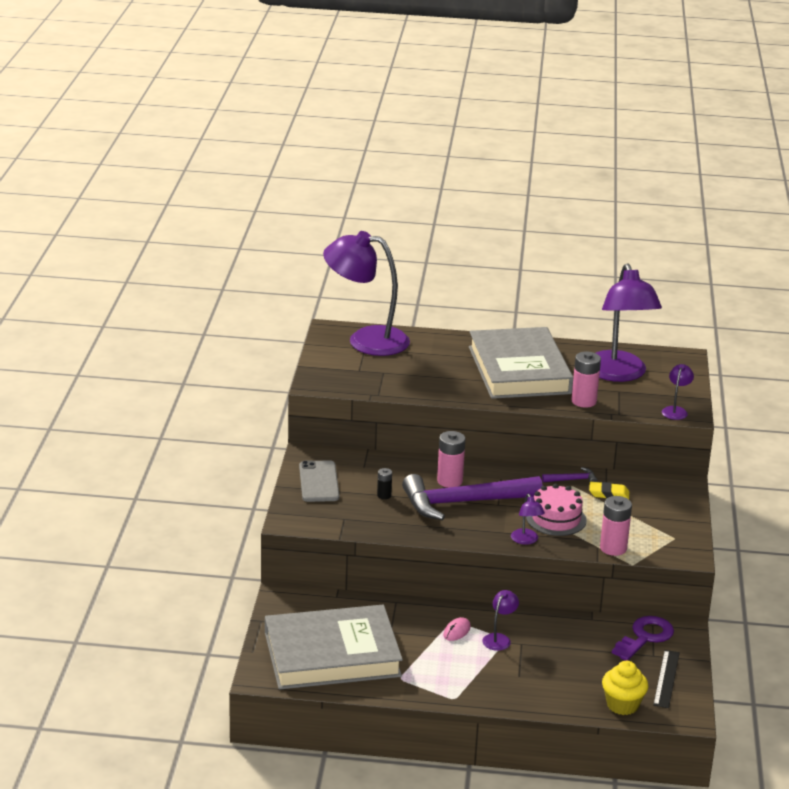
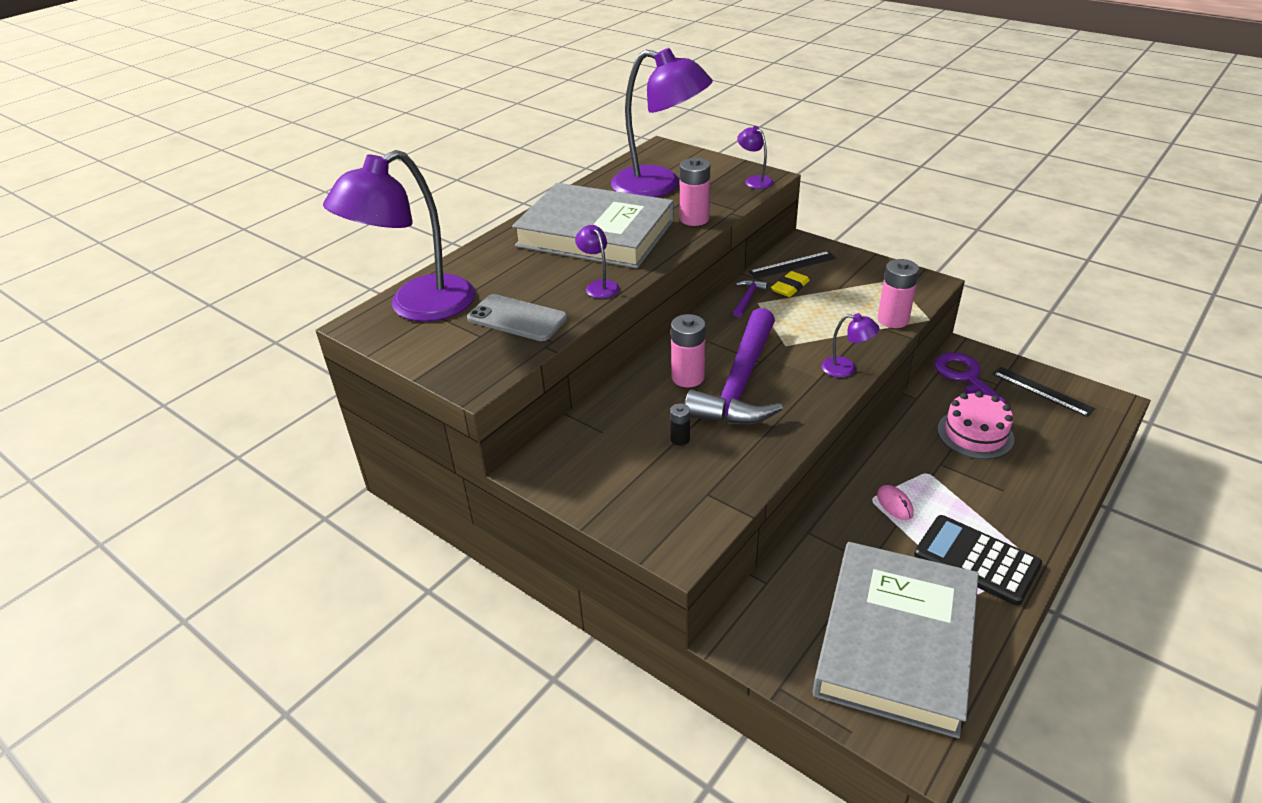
camera: 55 degrees left, 10 degrees up
grey phone [299,460,340,502] -> grey phone moved to [467,294,567,341]
purple lamp [482,590,519,651] -> purple lamp moved to [575,225,620,299]
pink cake [526,484,587,536] -> pink cake moved to [937,391,1014,459]
yellow cupcake [602,661,648,715] -> none
none -> black ruler [749,251,836,279]
none -> black calculator [914,515,1042,605]

